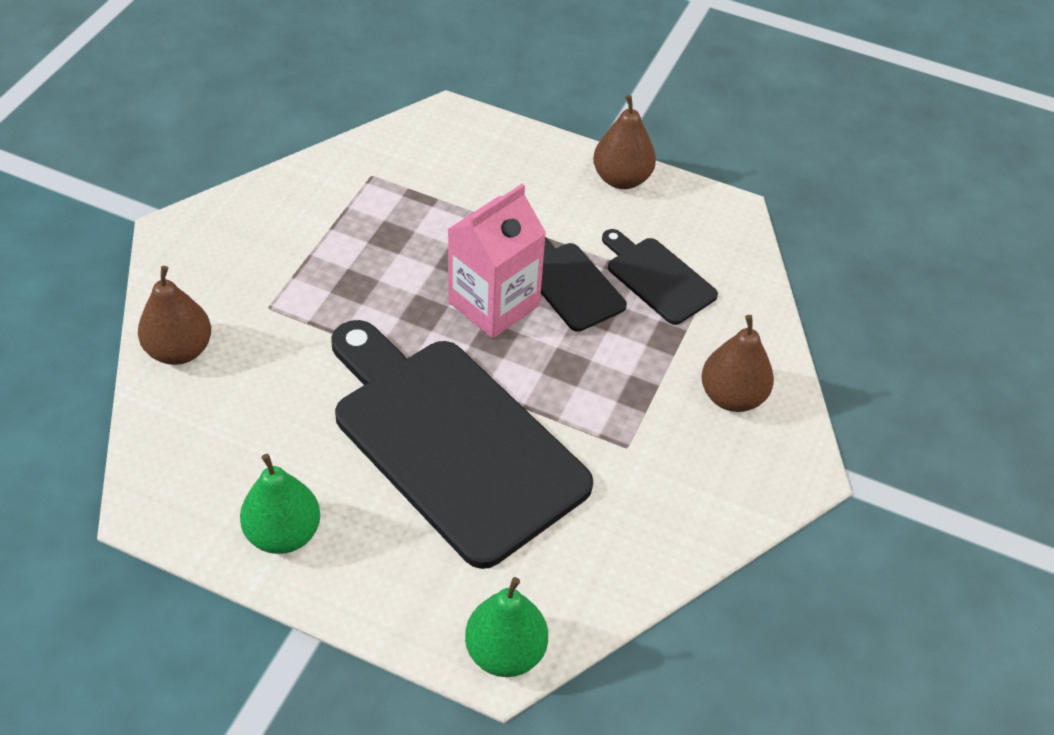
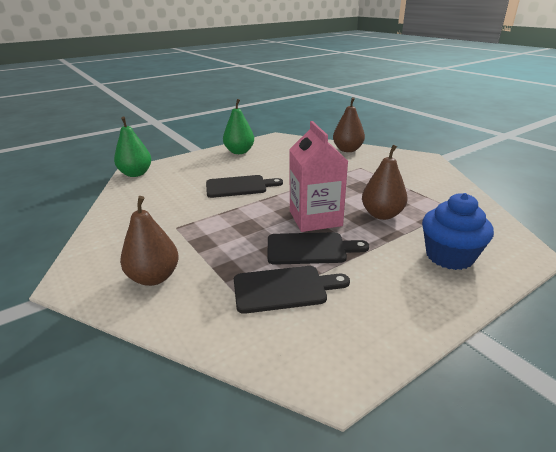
camera: 125 degrees right, 20 degrees down
black cutting board [331,320,593,569] -> black cutting board [206,175,283,198], size x0.47
brown pear [593,95,656,189] -> brown pear moved to [362,145,408,220]
none -> blue cupcake [422,193,494,270]

